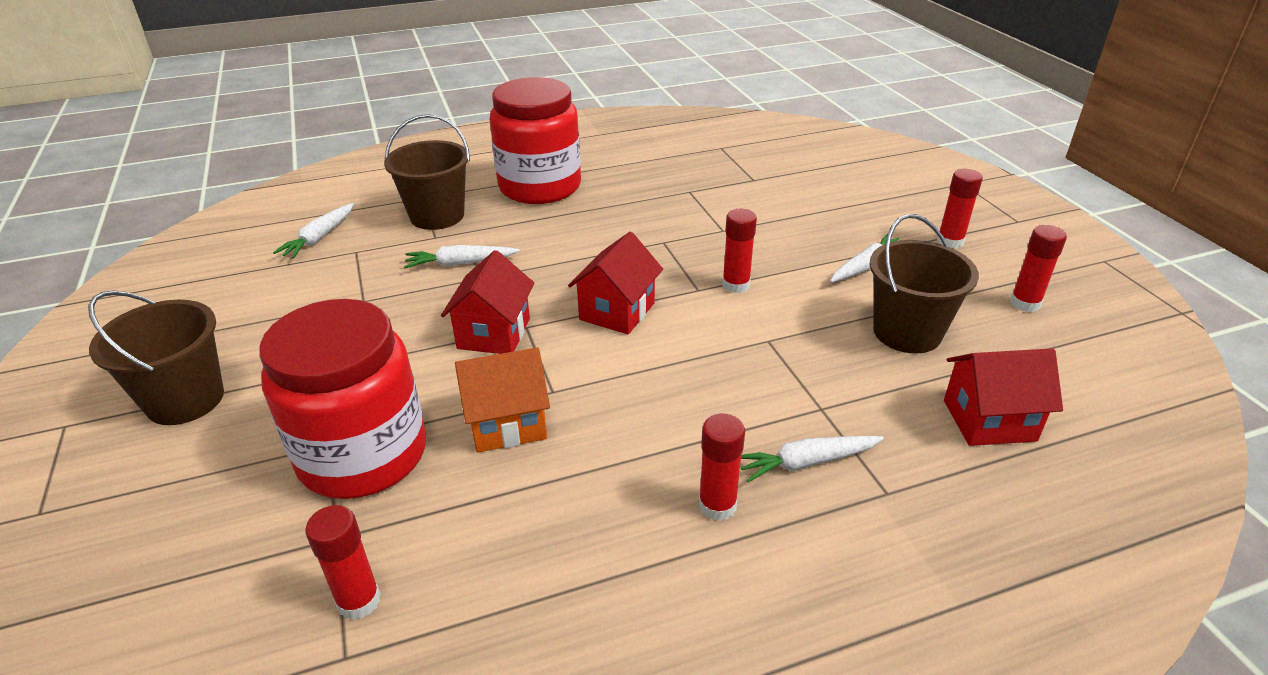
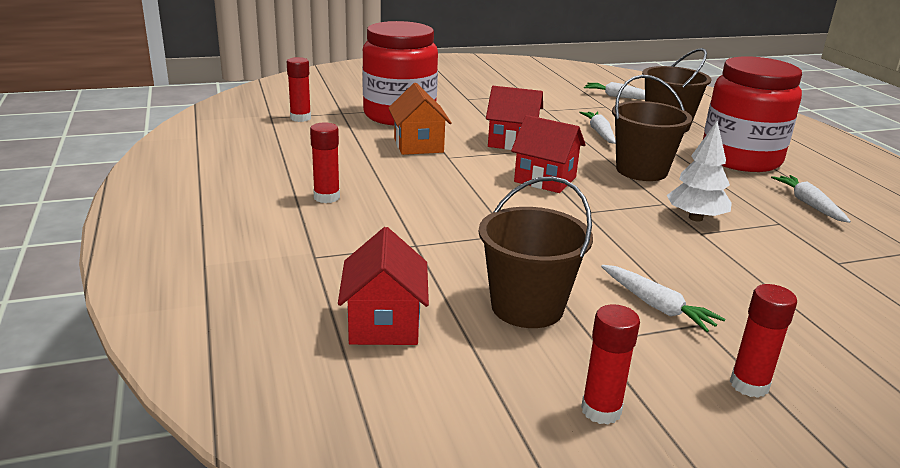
camera: 90 degrees right, 10 degrees down
brown bucket [88,291,224,425] -> brown bucket moved to [612,75,692,181]
red glue stick [722,209,757,293] -> none
white carrot [741,436,884,482] -> white carrot moved to [771,175,851,223]
none -> white tree [667,121,732,221]

